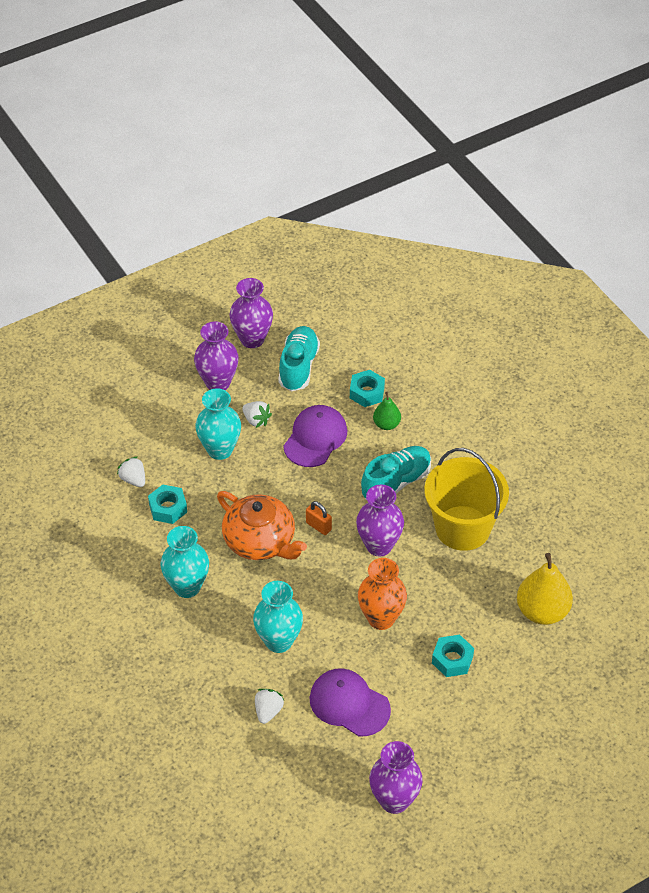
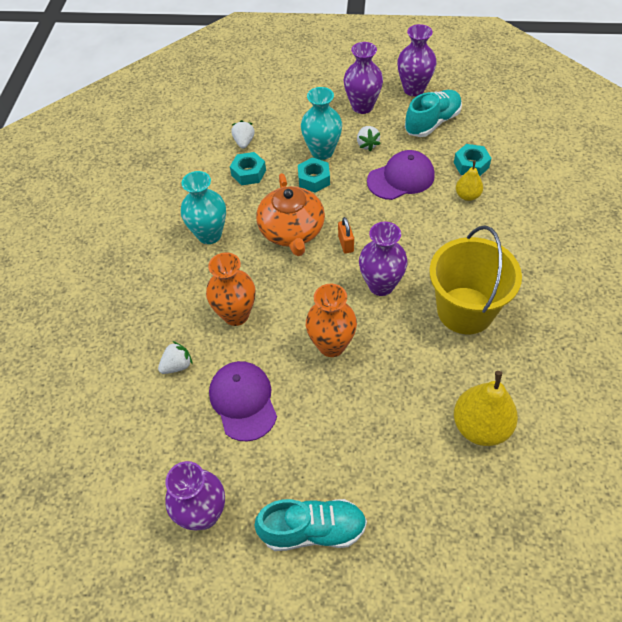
camera: 40 degrees right, 5 degrees up
turquoise vase [253,581,303,653] -> orange vase [206,252,255,326]
turquoise shoe [361,446,431,500] -> turquoise shoe moved to [254,499,367,551]
green pear [373,392,401,430] -> yellow pear [456,161,483,201]
turquoise nut [432,635,474,677] -> turquoise nut moved to [298,157,330,193]

